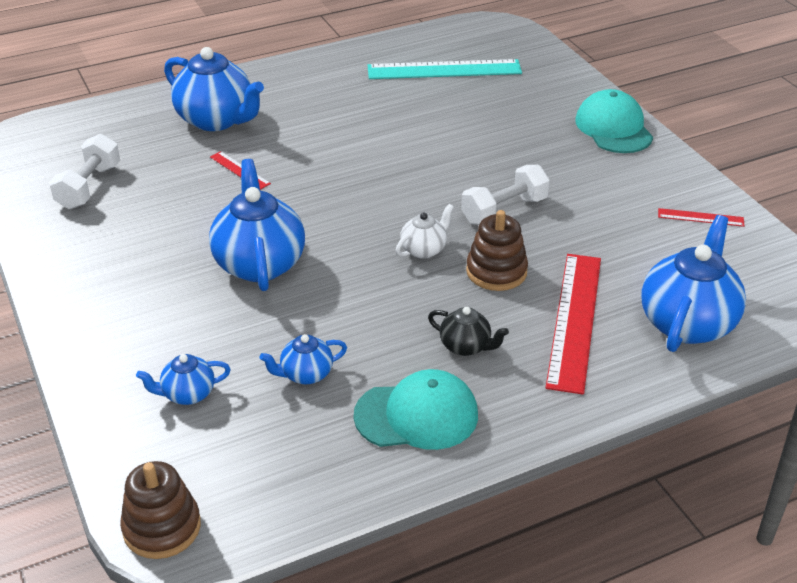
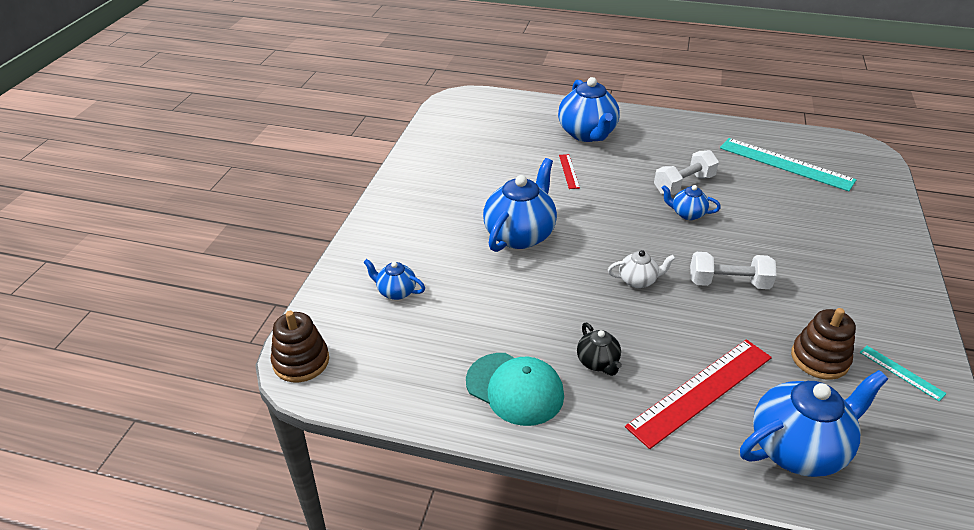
camera: 40 degrees right, 0 degrees up
white dumbbell [49,134,120,209] -> white dumbbell moved to [654,150,719,195]
blue teapot [260,334,347,384] -> blue teapot moved to [662,185,721,220]
brown stacking toy [466,210,528,291] -> brown stacking toy moved to [791,308,856,380]
turquoise cap [575,89,653,153] -> none
red ruler [658,208,744,227] -> turquoise ruler [859,346,947,401]

